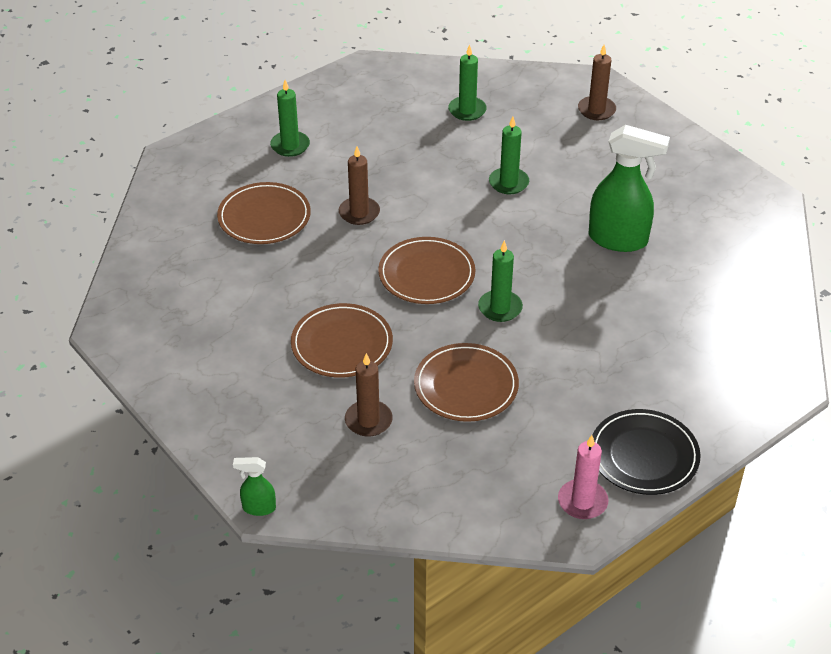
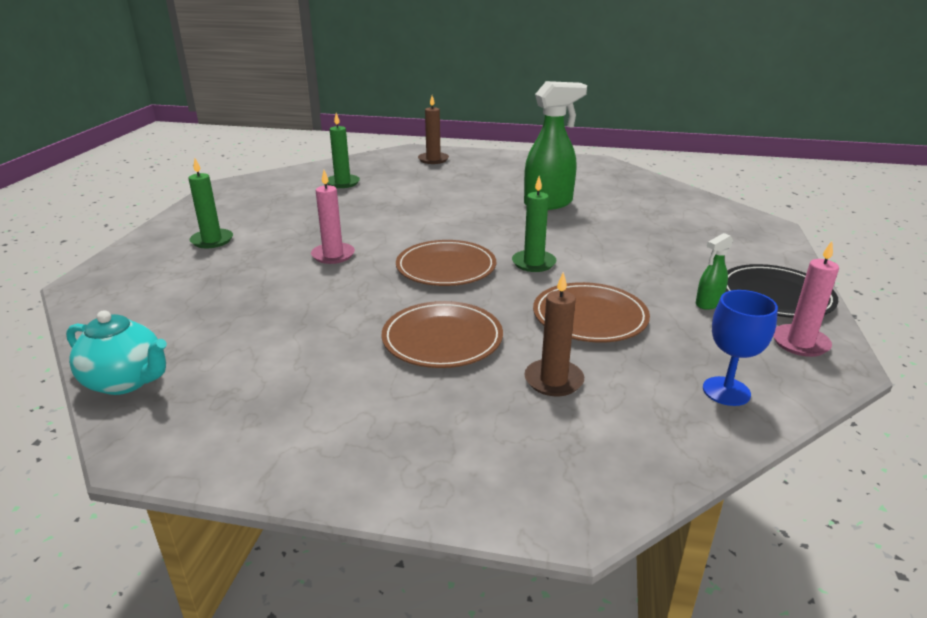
camera: 40 degrees left, 15 degrees down
brown plate [217,182,311,244] -> none
green spray bottle [233,457,276,516] -> green spray bottle moved to [696,233,733,310]
brown candle [339,146,380,225] -> pink candle [311,170,355,264]
green candle [489,117,529,194] -> none
none -> turquoise teapot [66,310,167,395]
none -> blue goblet [703,290,778,406]

